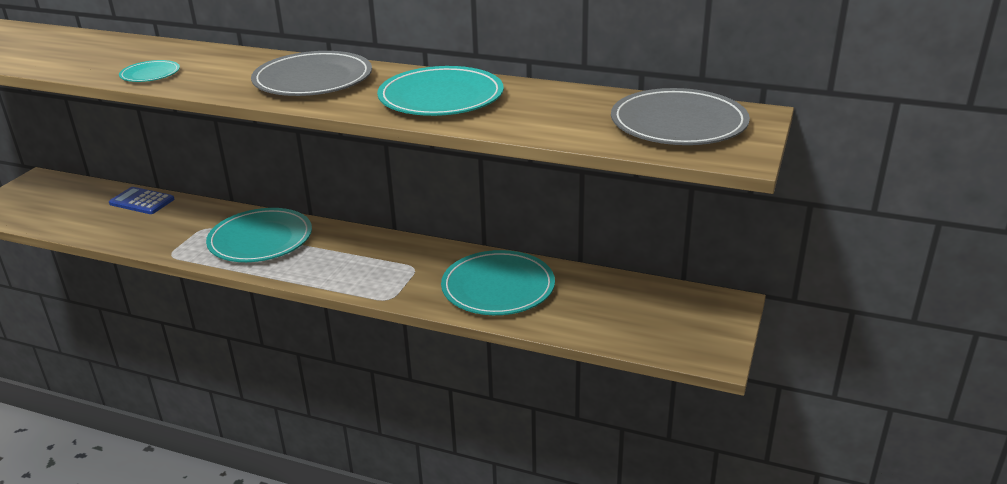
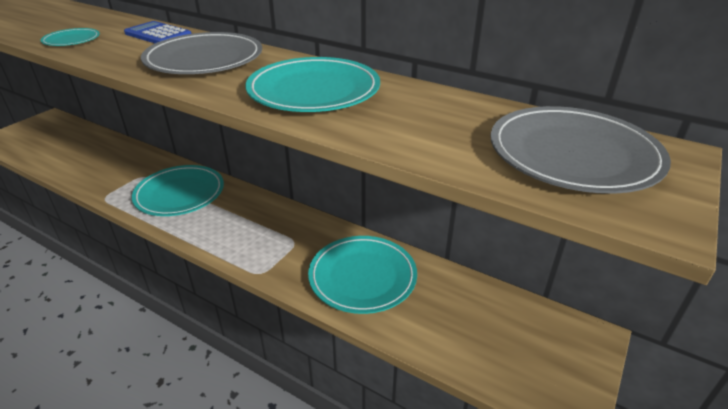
camera: 10 degrees right, 5 degrees up
blue calculator [109,187,174,214] -> blue calculator moved to [124,21,191,43]

